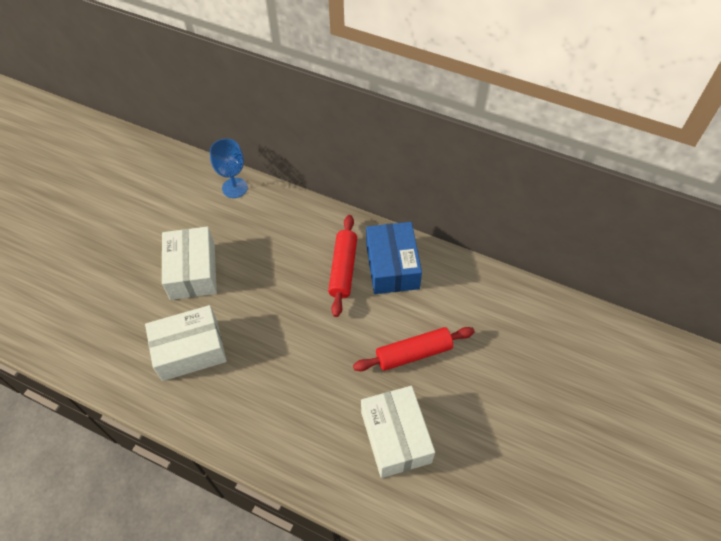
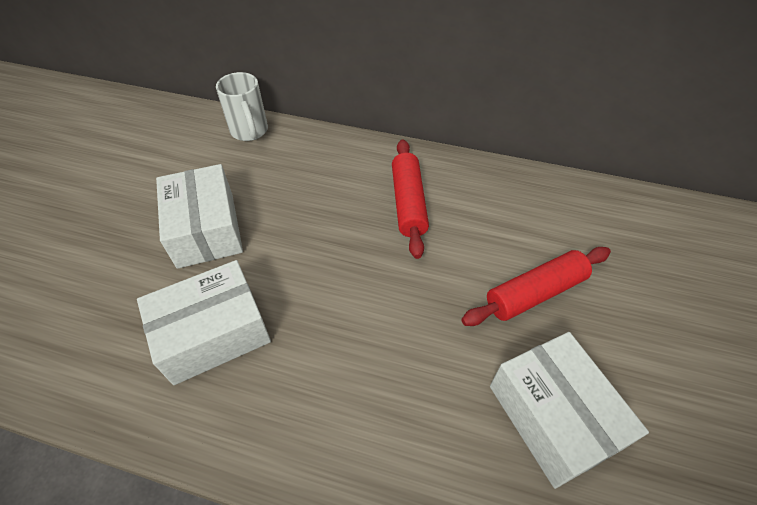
camera: 10 degrees left, 5 degrees down
blue goblet [210,139,248,198] -> white mug [216,72,268,141]
blue box [366,222,422,294] -> none

